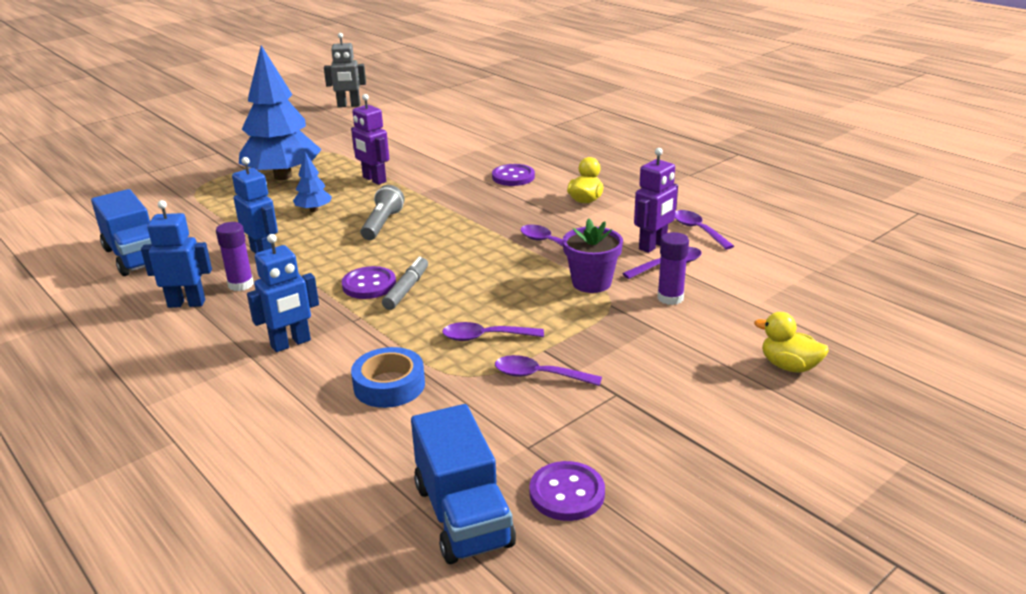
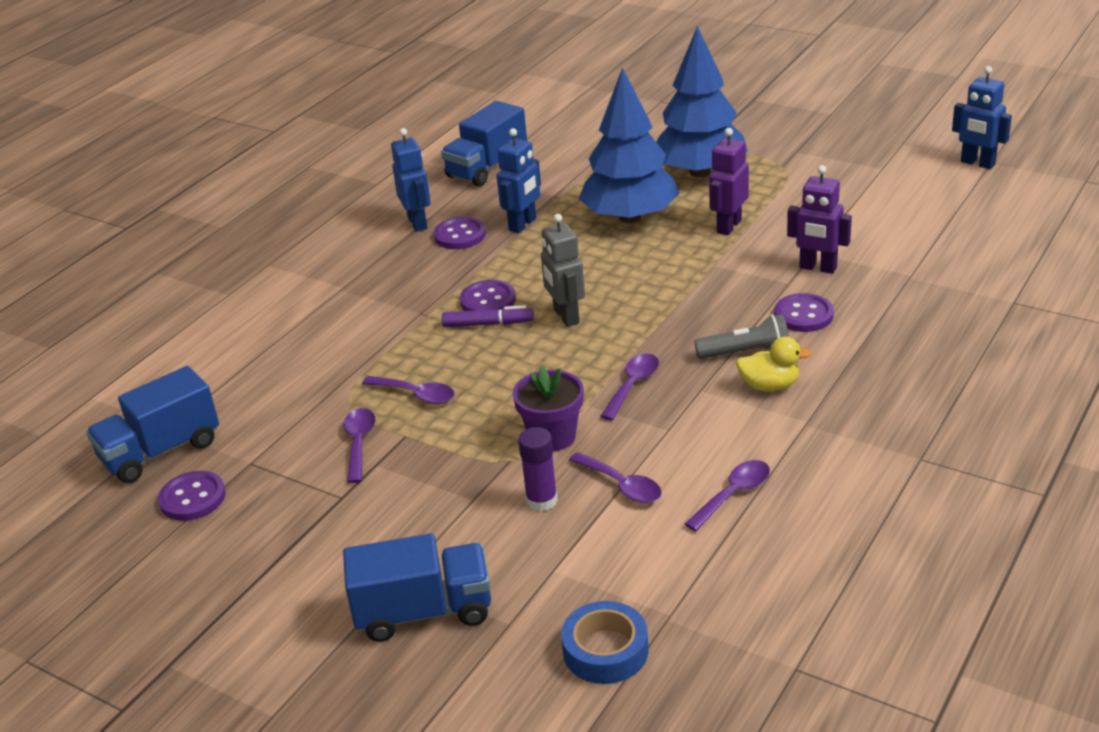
camera: 75 degrees right, 5 degrees up
purple glue stick [216,222,254,291] -> purple button [434,217,486,249]
blue robot [247,234,319,352] -> blue robot moved to [952,66,1012,169]
blue tree [293,152,332,212] -> blue tree [579,68,680,223], size x2.29
grey robot [324,33,366,108] -> grey robot moved to [541,214,585,327]
blue tape [351,347,425,408] -> blue tape moved to [561,601,649,684]
grey flashlight [361,185,405,240] -> grey flashlight moved to [694,314,789,359]
grey marker [382,257,428,310] -> purple marker [442,305,534,327]
purple spoon [442,322,544,341] -> purple spoon turned 135 degrees clockwise [362,376,455,404]
purple robot [634,148,678,253] -> purple robot moved to [787,165,852,274]
yellow duck [754,312,829,373] -> blue truck [343,534,491,642]

